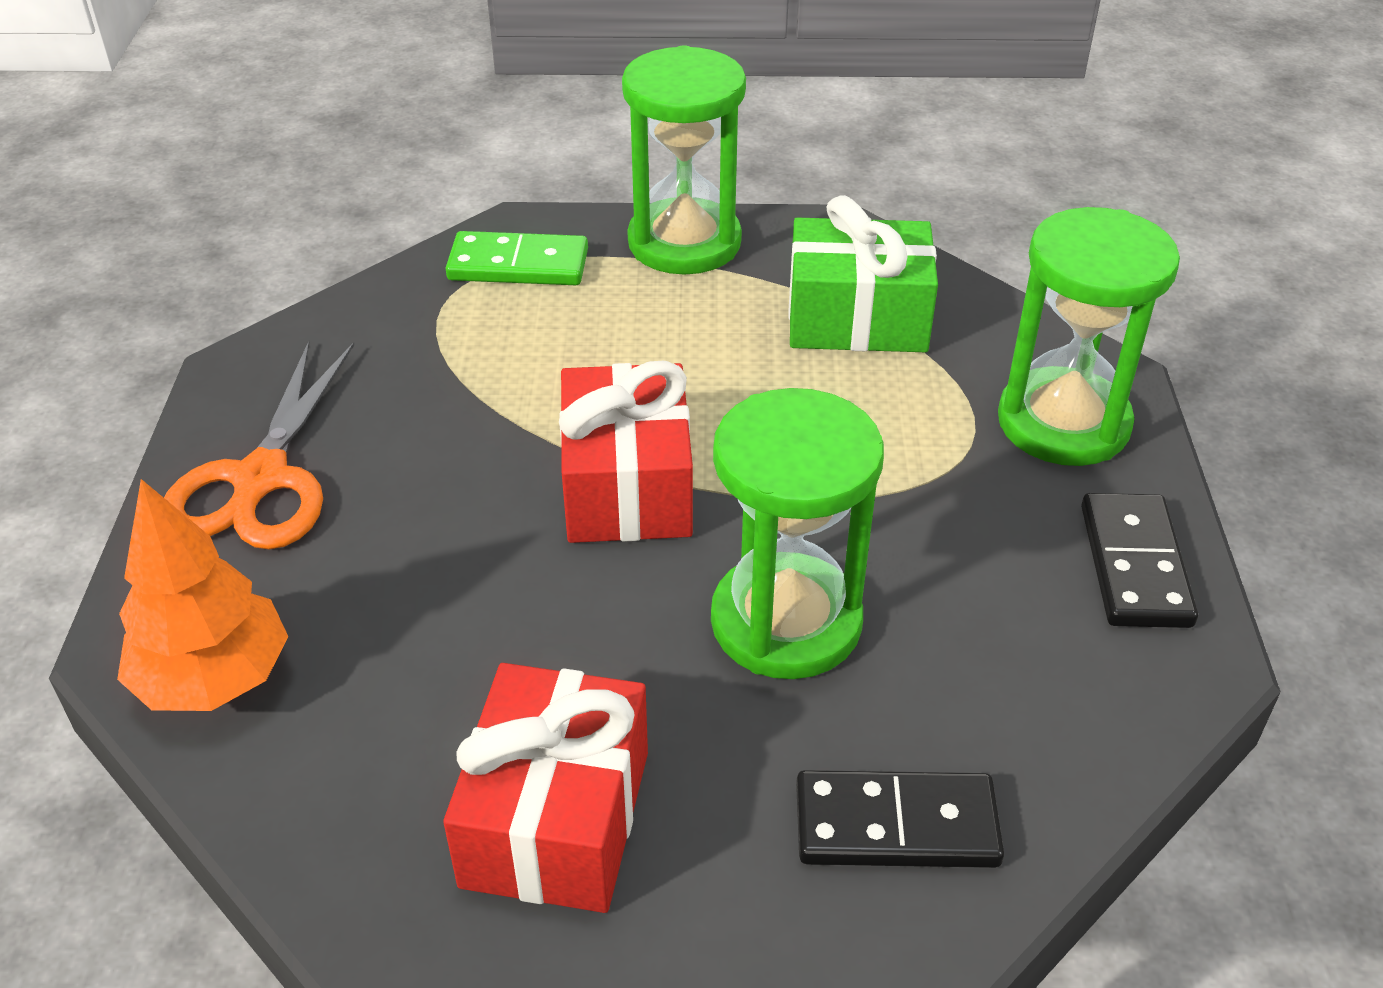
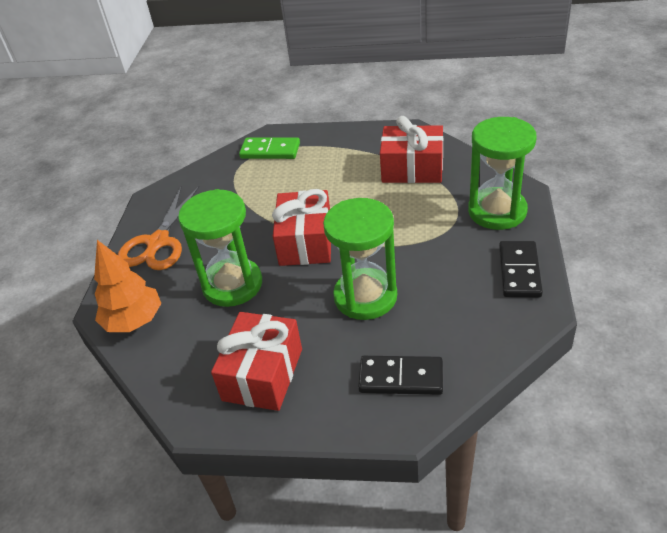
camera: 10 degrees right, 0 degrees up
green hourglass [622,45,746,275] -> green hourglass moved to [178,189,262,307]
green gift [788,195,938,352] -> red gift [380,116,443,183]

